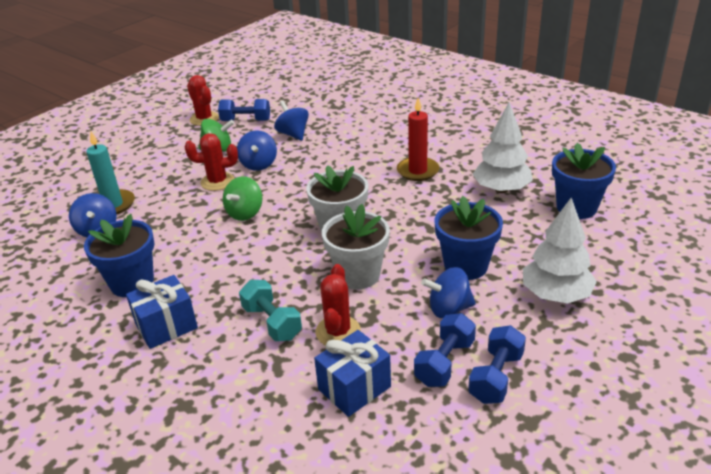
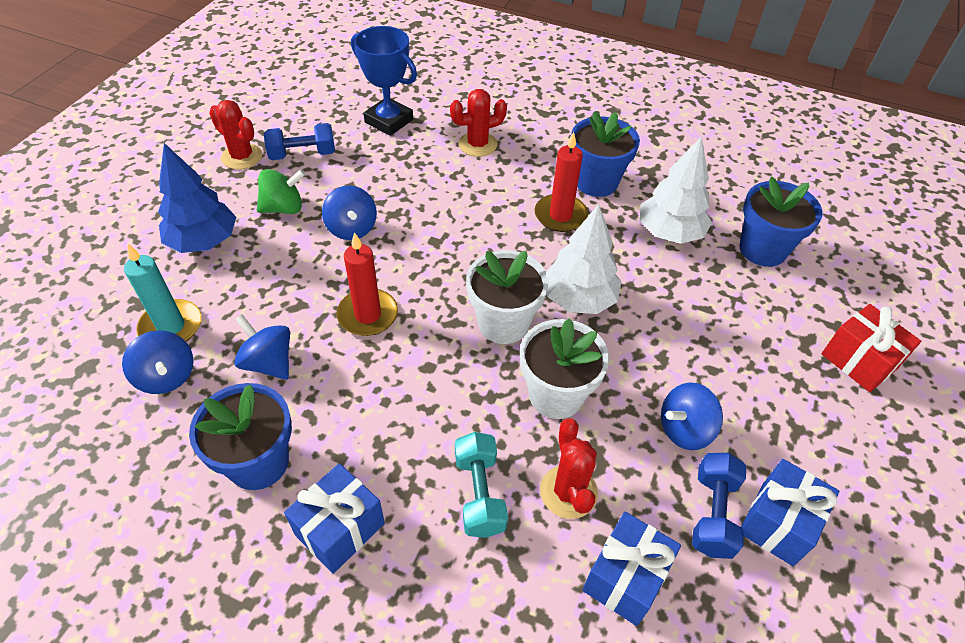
camera: 20 degrees left, 15 degrees up
red cactus [185,133,238,191] -> red cactus moved to [450,89,507,157]
green spinning top [223,176,262,221] -> red candle [337,232,398,336]
turquoise dumbbell [239,280,302,341] -> turquoise dumbbell turned 45 degrees clockwise [455,432,508,538]
blue spinning top [274,100,309,141] -> blue spinning top moved to [234,314,290,380]
blue flower pot [434,196,503,280] -> blue flower pot moved to [571,111,640,197]
blue dumbbell [468,325,526,404] -> blue gift [741,459,839,566]
white tree [523,198,597,303] -> white tree moved to [546,204,621,314]
none -> blue tree [158,143,236,253]
none -> blue trophy [351,26,417,136]
none -> red gift [822,304,921,392]

